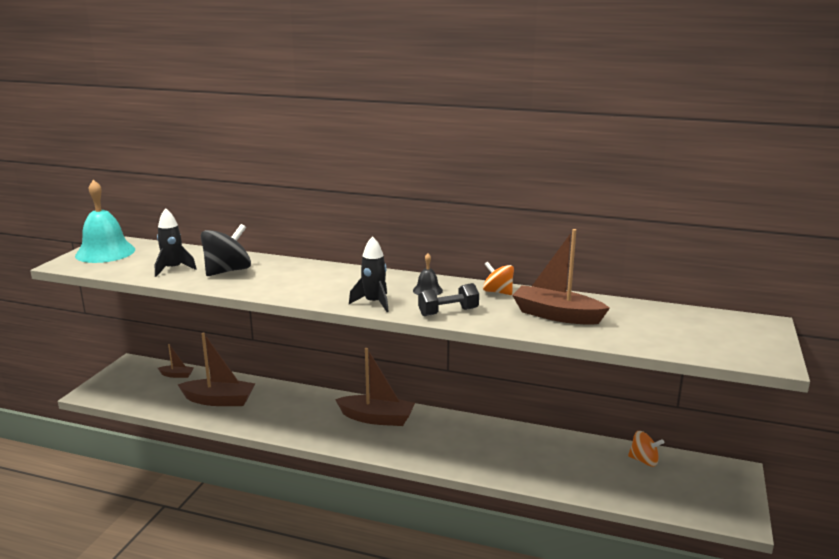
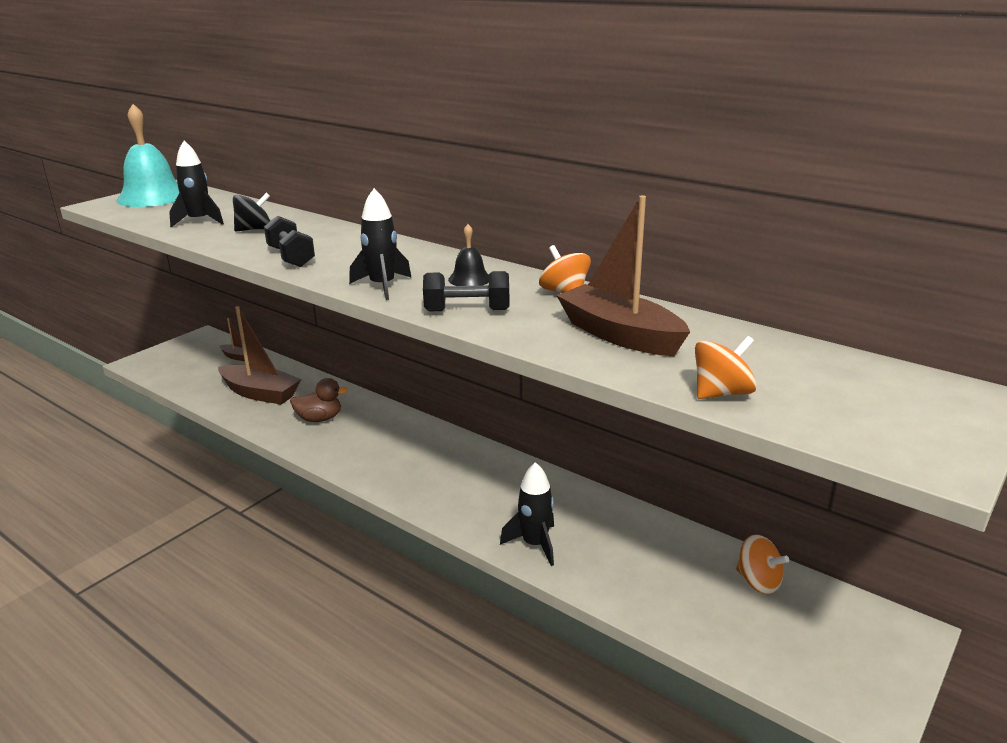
camera: 20 degrees right, 5 degrees up
black spinning top [201,224,251,276] -> black spinning top [233,193,270,232], size x0.62
brown boat [335,348,415,426] -> none
none -> black dumbbell [264,216,315,267]
none -> brown duck [290,378,348,422]
none -> black rocket [500,462,554,566]
none -> orange spinning top [695,336,757,399]

